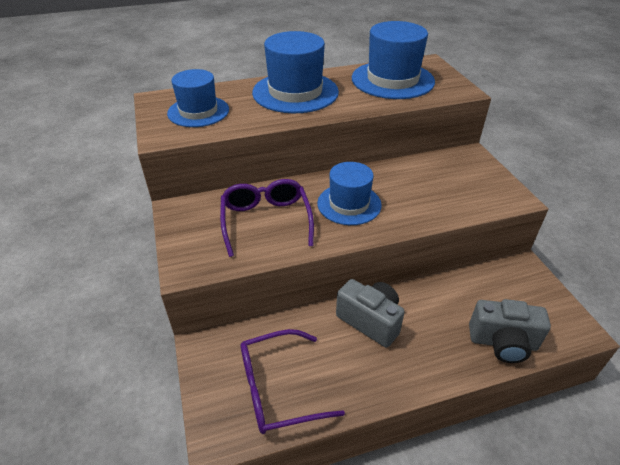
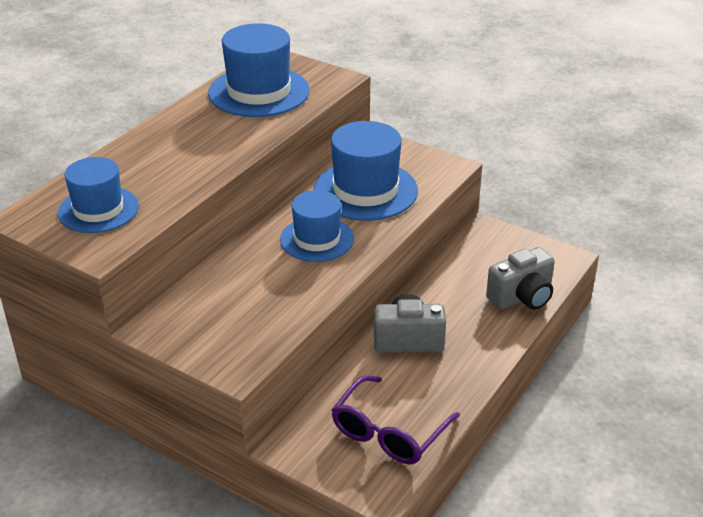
camera: 40 degrees left, 5 degrees down
purple glasses [220,179,314,257] -> none
blue hat [252,31,339,113] -> blue hat moved to [314,121,418,221]

